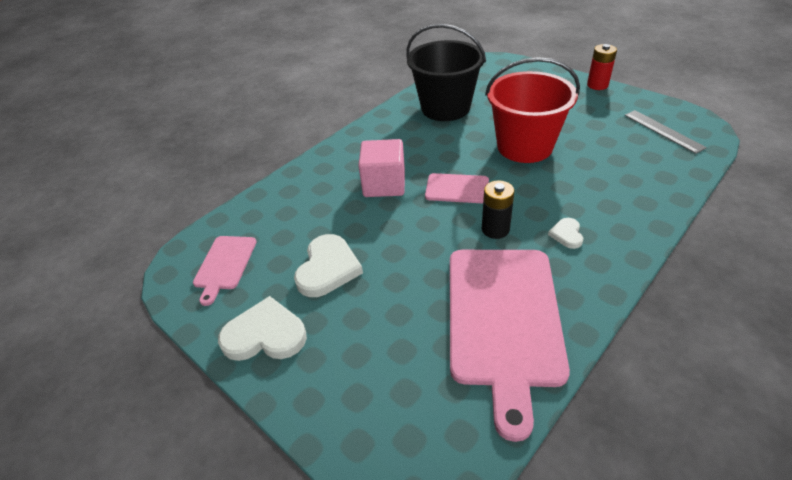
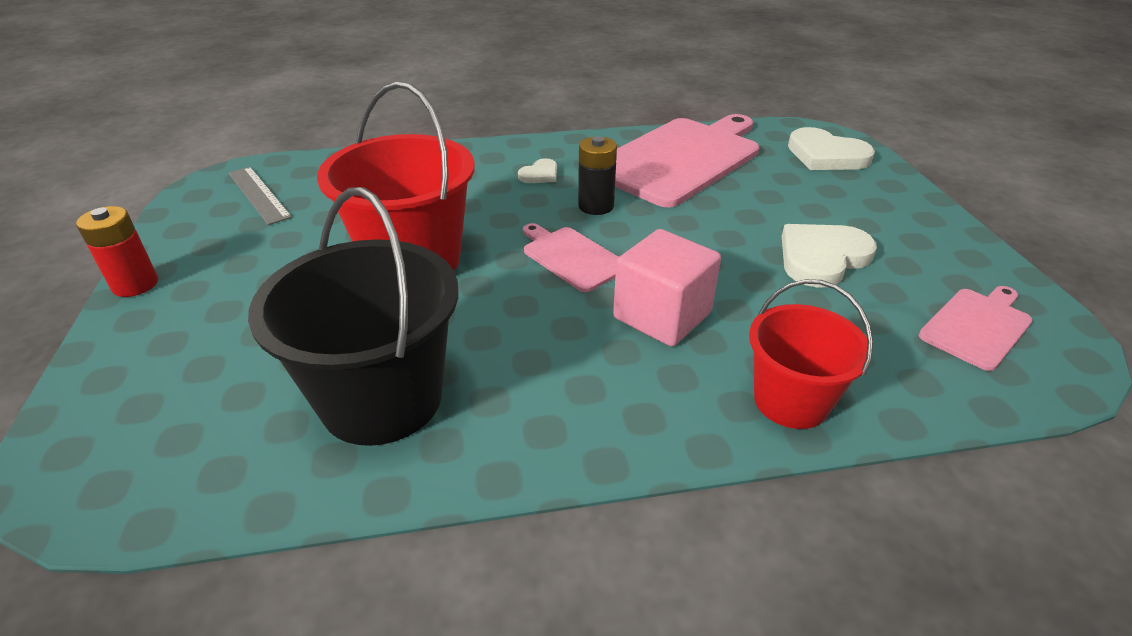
camera: 145 degrees left, 5 degrees down
white heart [218,296,307,361] -> white heart moved to [788,127,875,170]
grey ruler [625,110,707,154] -> grey ruler turned 45 degrees counterclockwise [228,167,292,225]
none -> red bucket [749,279,873,429]

